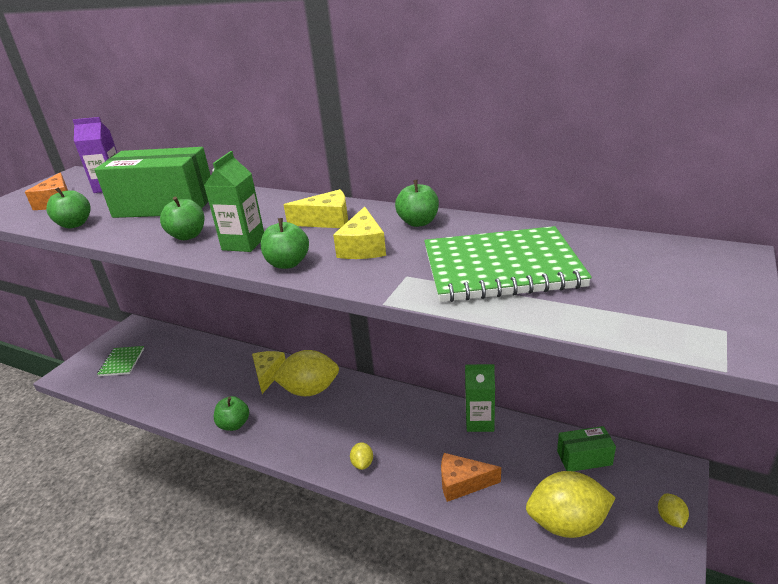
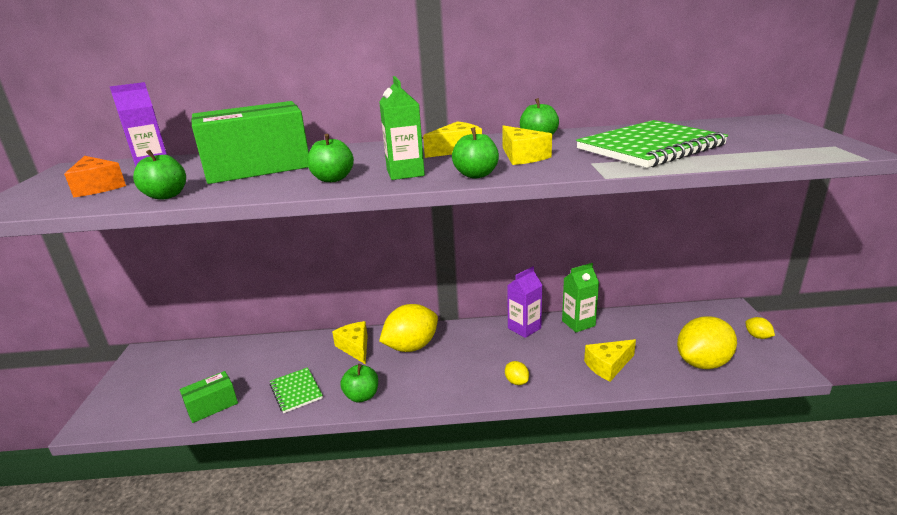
camera: 30 degrees left, 5 degrees down
green notebook [97,346,144,376] -> green notebook moved to [270,367,323,413]
orange cheese [441,453,501,502] -> yellow cheese [584,339,636,382]
green box [557,426,616,471] -> green box moved to [180,371,238,423]
none -> purple carton [507,267,542,338]

